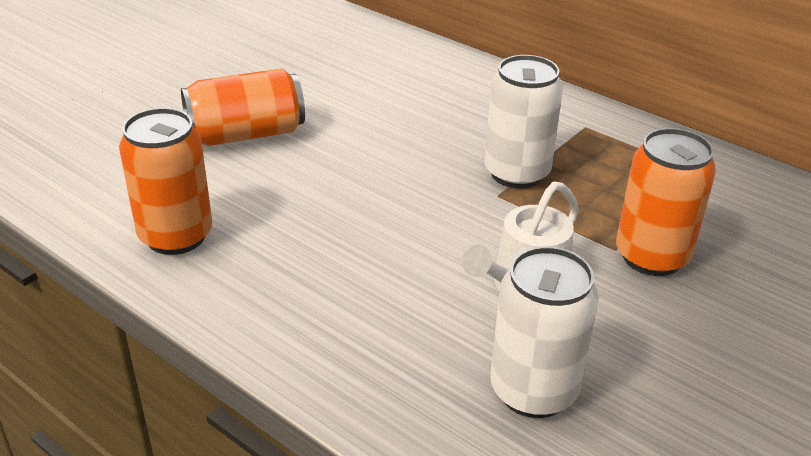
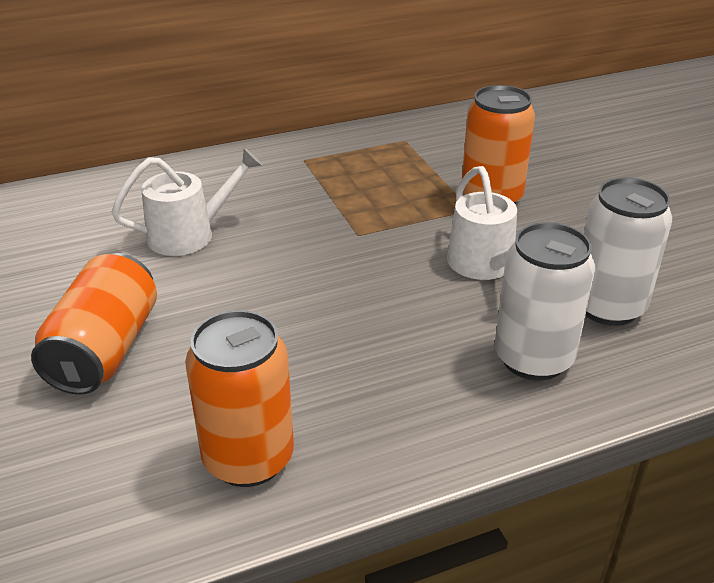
camera: 60 degrees left, 0 degrees up
white can [484,55,563,189] -> white can moved to [494,222,595,381]
none -> white watering can [111,148,262,256]

